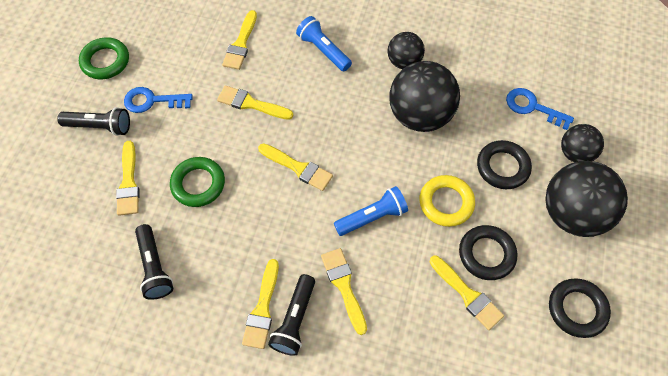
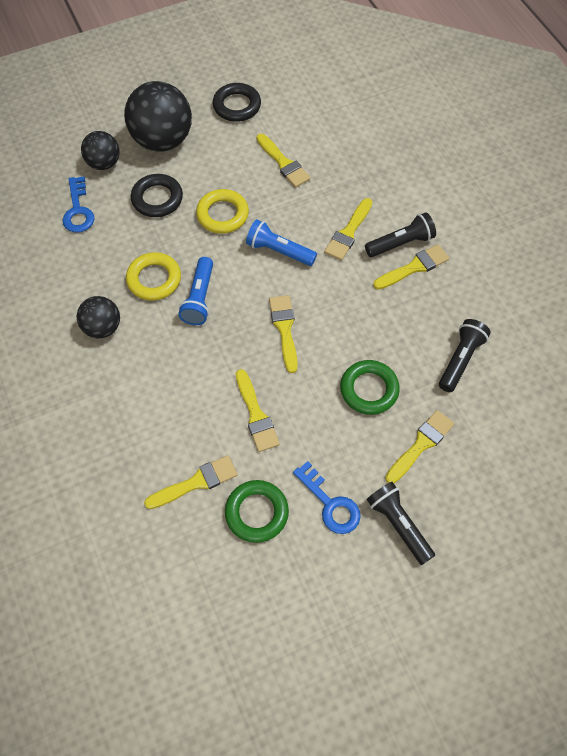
camera: 130 degrees left, 0 degrees up
green ring [79,37,129,79] -> green ring moved to [225,480,289,543]
blue flashlight [296,16,352,72] -> blue flashlight moved to [178,257,213,325]
black ball [389,61,460,132] -> yellow ring [126,252,181,301]
yellow brush [430,256,504,330] -> yellow brush turned 135 degrees clockwise [256,134,310,188]
black ring [459,225,518,280] -> none

